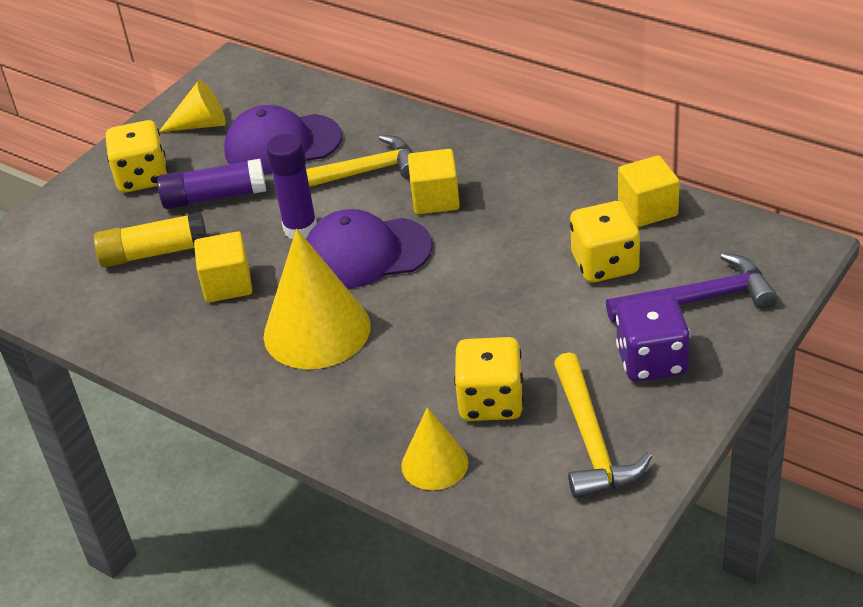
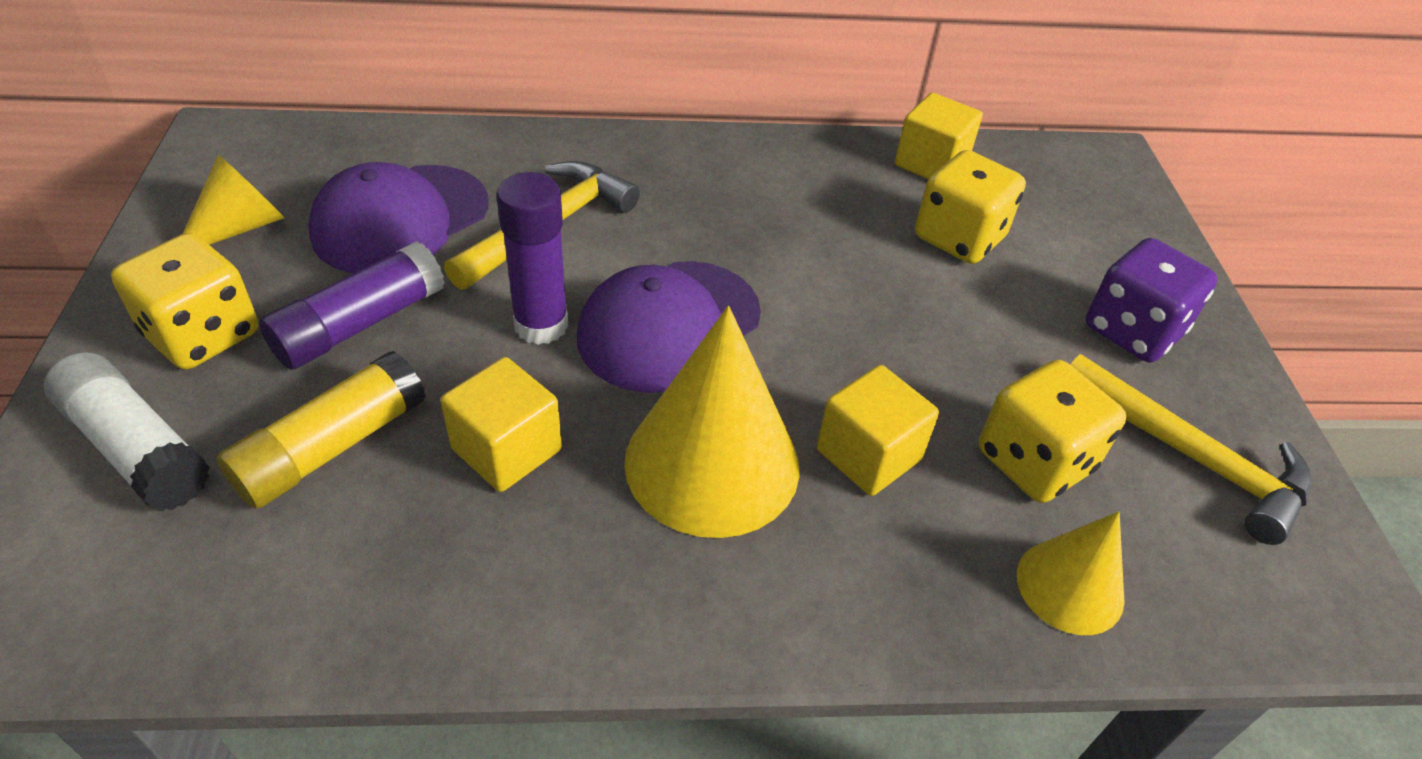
camera: 45 degrees left, 5 degrees up
yellow cube [408,149,460,214] -> yellow cube moved to [817,365,939,496]
purple hammer [606,253,777,322] -> none
none -> white glue stick [44,352,210,511]

